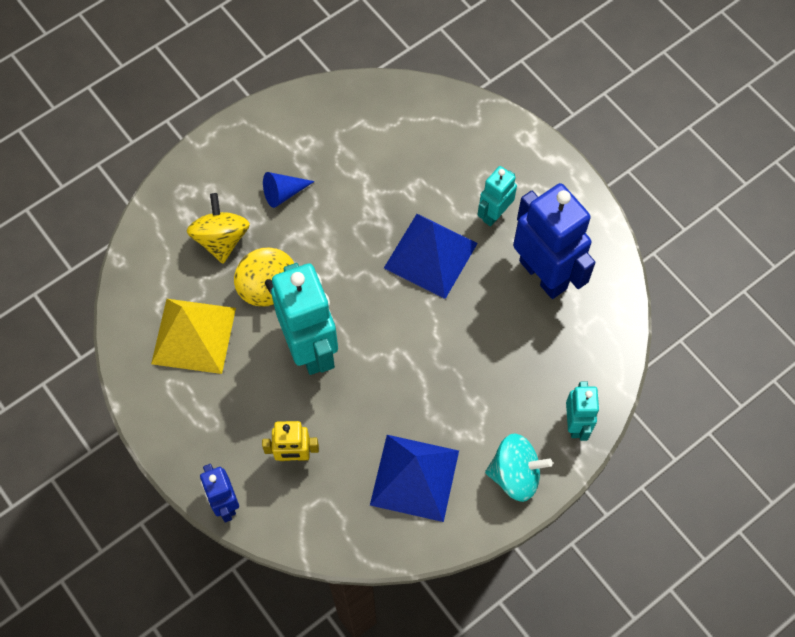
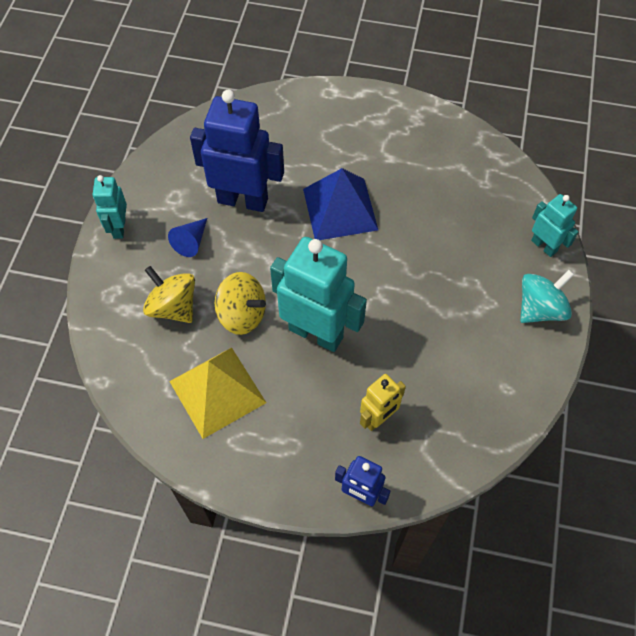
camera: 40 degrees left, 5 degrees down
blue pyramid [370,435,459,522] -> none
turquoise robot [477,166,517,227] -> turquoise robot moved to [93,175,127,239]
blue robot [513,183,595,299] -> blue robot moved to [190,90,284,212]

